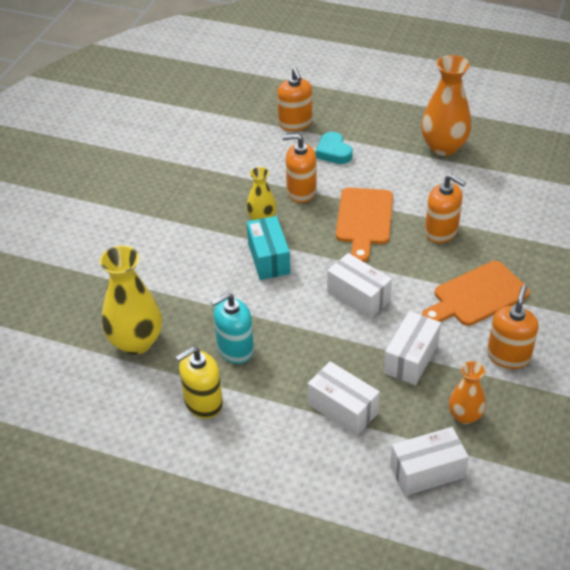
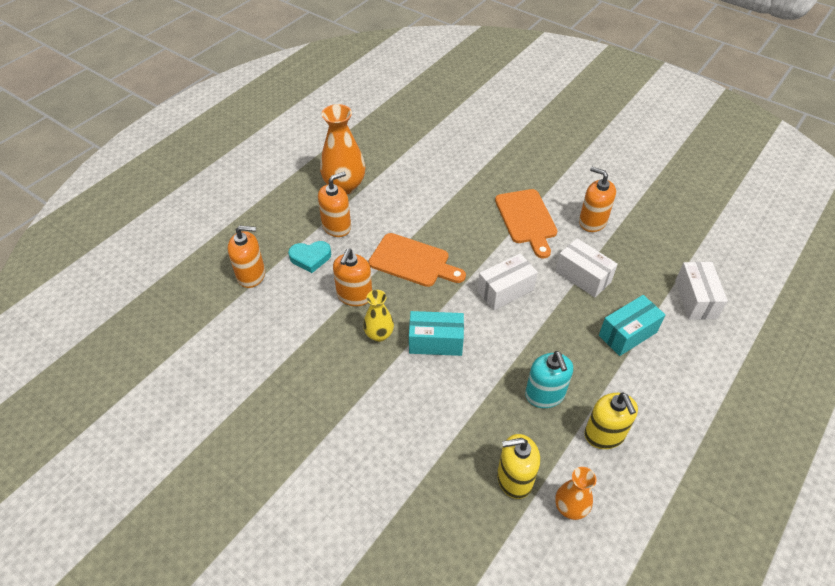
camera: 75 degrees left, 5 degrees up
yellow vase [100,245,162,355] -> yellow soap dispenser [497,434,540,499]
white box [308,361,380,436] -> turquoise box [599,295,665,356]
orange soap dispenser [425,174,466,243] -> orange soap dispenser moved to [318,172,351,237]
orange vase [449,361,486,424] -> orange vase moved to [555,467,596,520]

